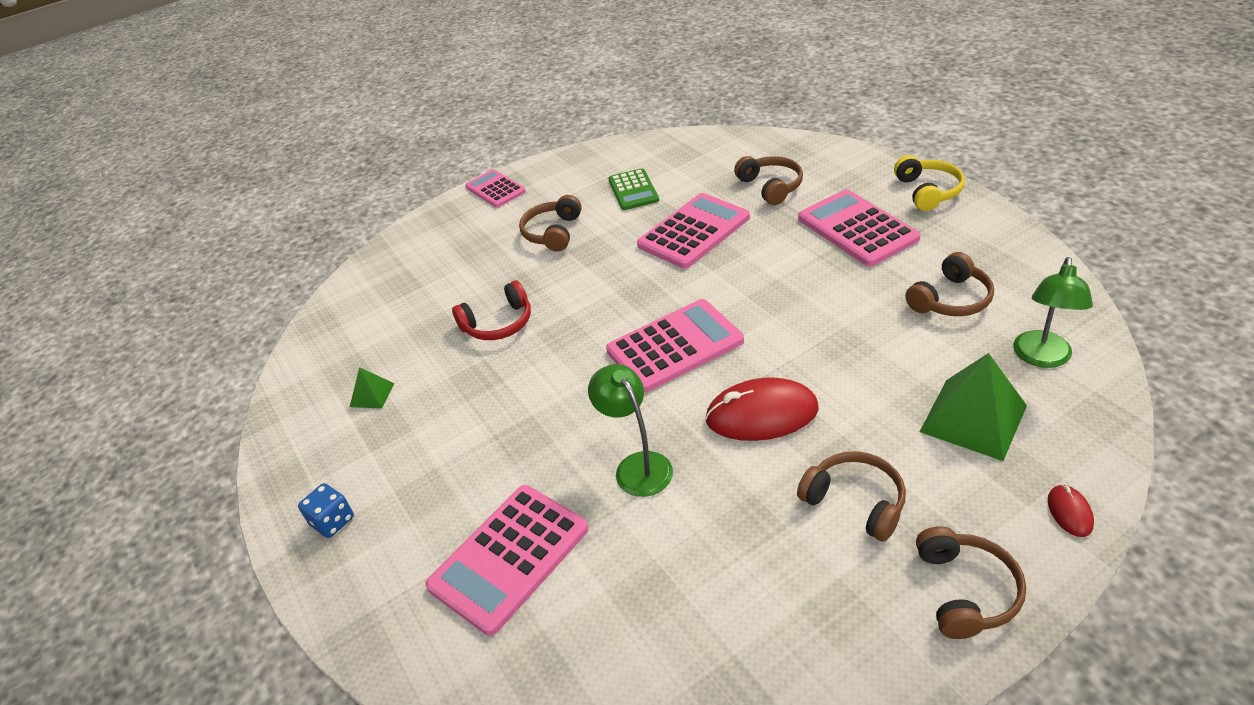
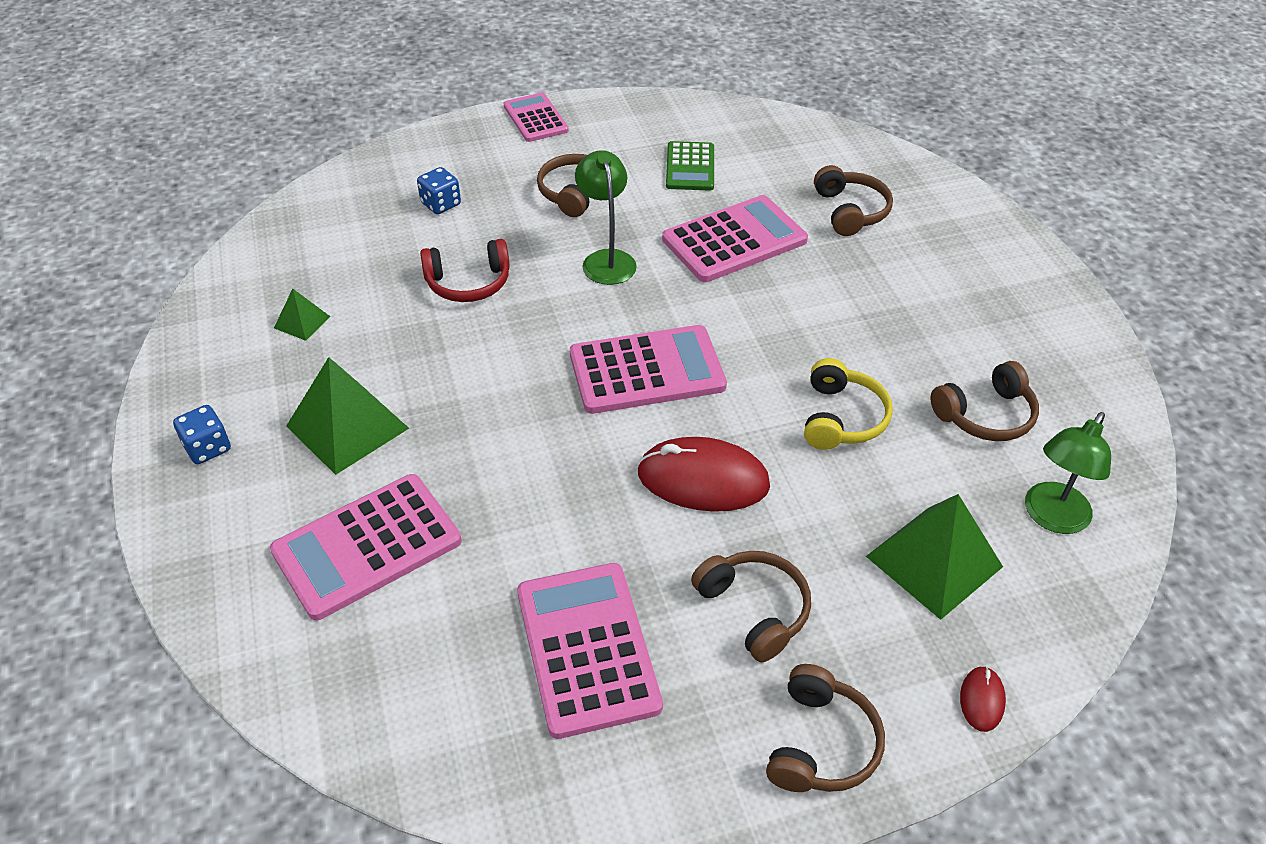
camera: 10 degrees right, 5 degrees up
green lamp [588,364,673,497] -> green lamp moved to [575,150,637,285]
pink calculator [798,189,921,266] -> pink calculator moved to [517,563,663,739]
yellow headphones [894,155,965,211] -> yellow headphones moved to [804,358,893,450]
none -> green pyramid [286,357,409,475]
none -> blue dice [417,167,461,214]

